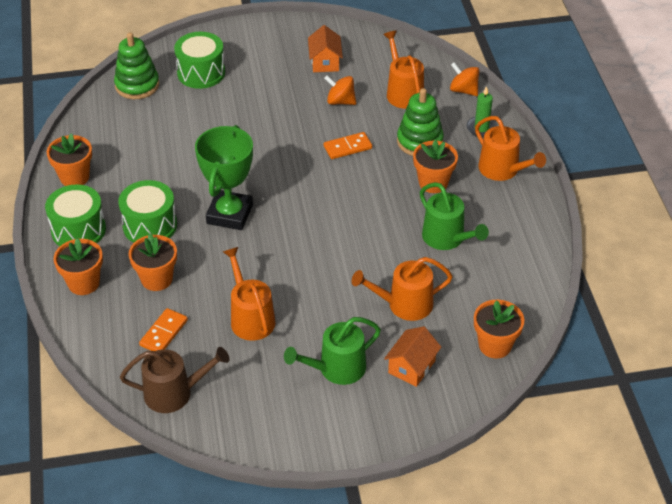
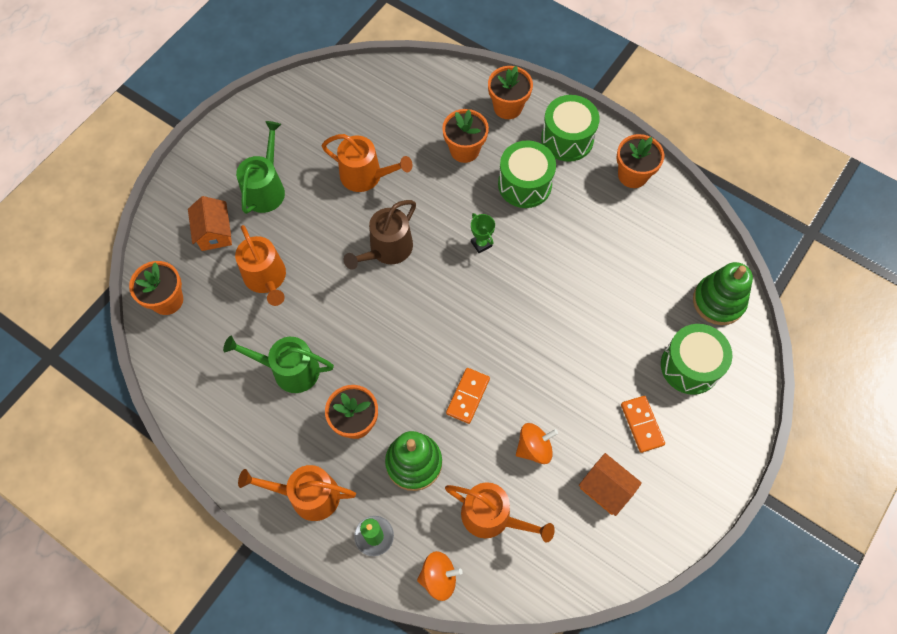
camera: 135 degrees right, 20 degrees up
brown watering can [120,347,229,413] -> brown watering can moved to [344,200,416,270]
orange domino [139,308,188,351] -> orange domino moved to [621,396,665,453]
green trophy [195,125,253,230] -> green trophy [471,213,495,253], size x0.41
orange watering can [352,257,453,321] -> orange watering can turned 120 degrees clockwise [235,225,286,306]

